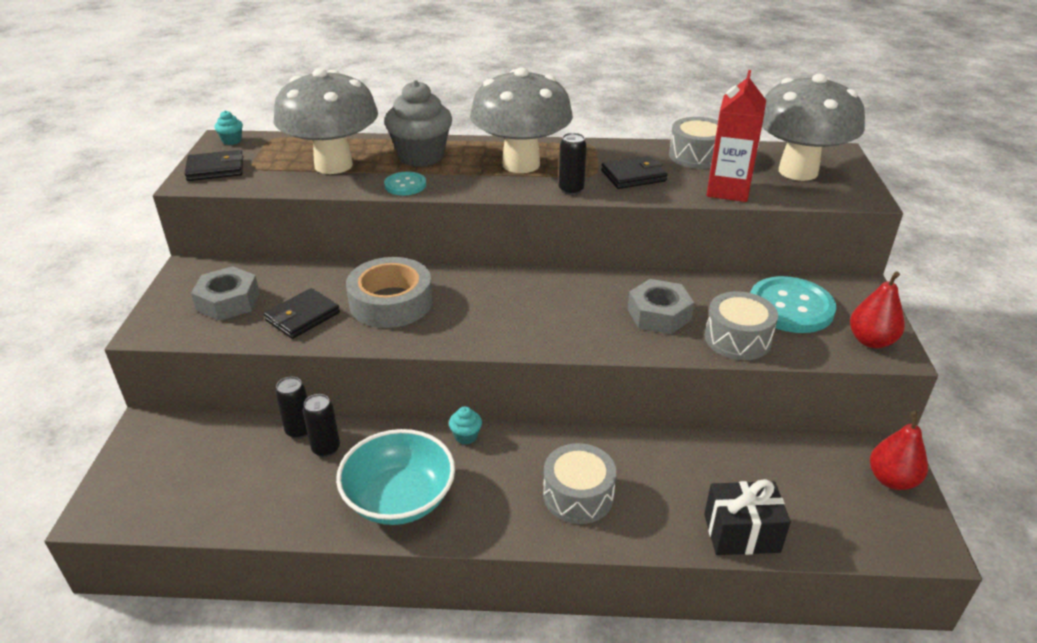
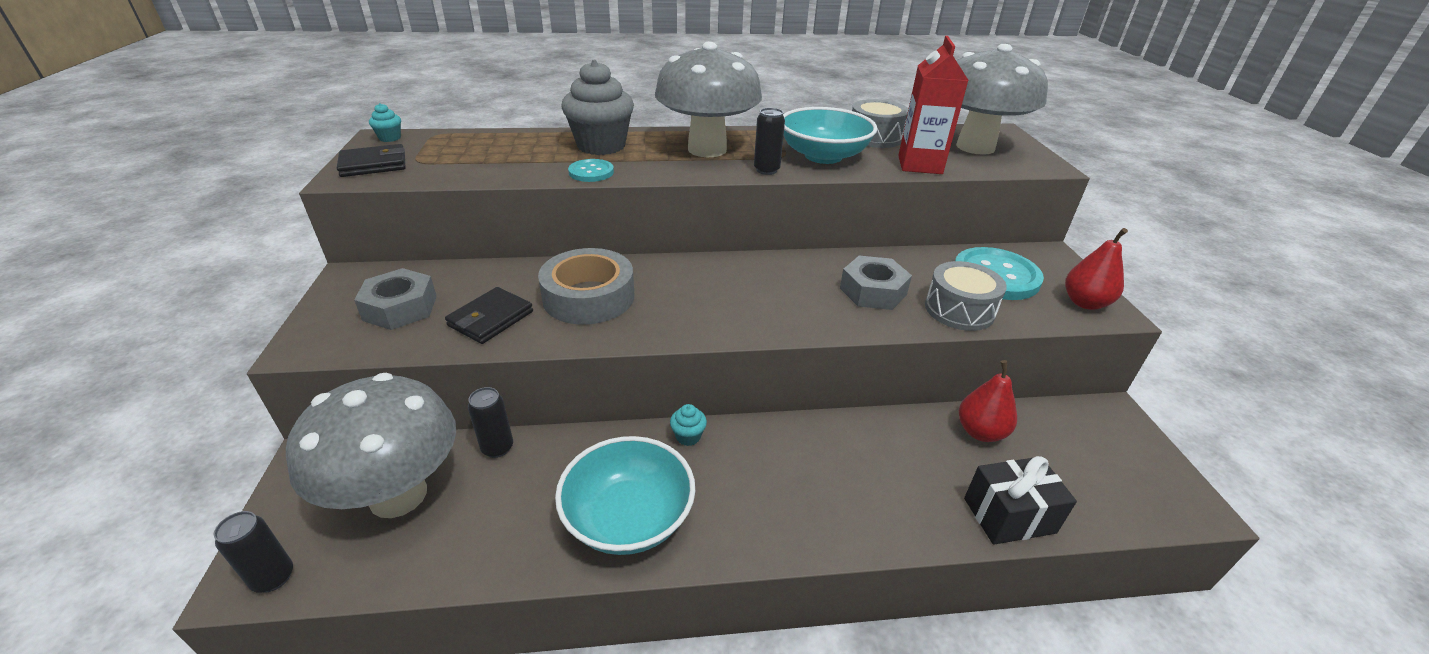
camera: 10 degrees left, 0 degrees up
grey mushroom [274,68,378,174] -> grey mushroom moved to [286,373,456,518]
black can [303,394,340,457] -> black can moved to [214,511,293,592]
grey drum [543,443,616,524] -> none
black wallet [601,156,668,189] -> turquoise bowl [783,107,878,164]
red pear [870,411,928,490] -> red pear moved to [959,360,1017,442]

